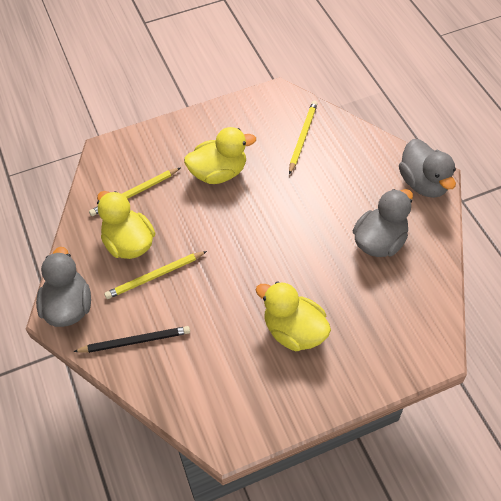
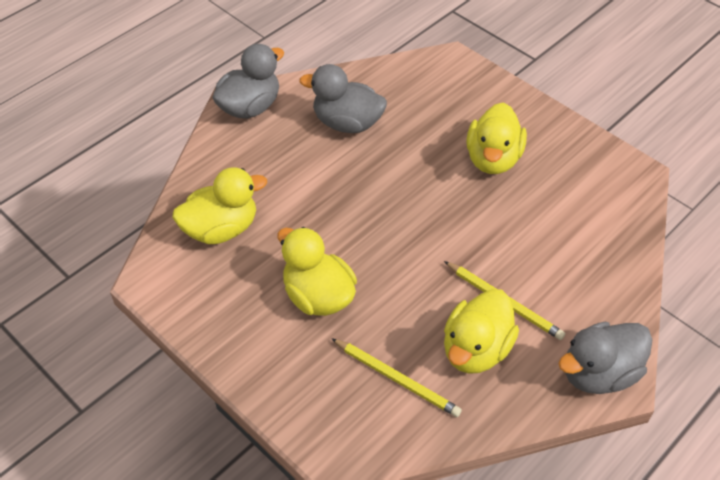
camera: 115 degrees left, 5 degrees down
black pencil [73,326,190,353] -> none
yellow pencil [289,101,318,175] -> yellow duck [173,167,267,244]

